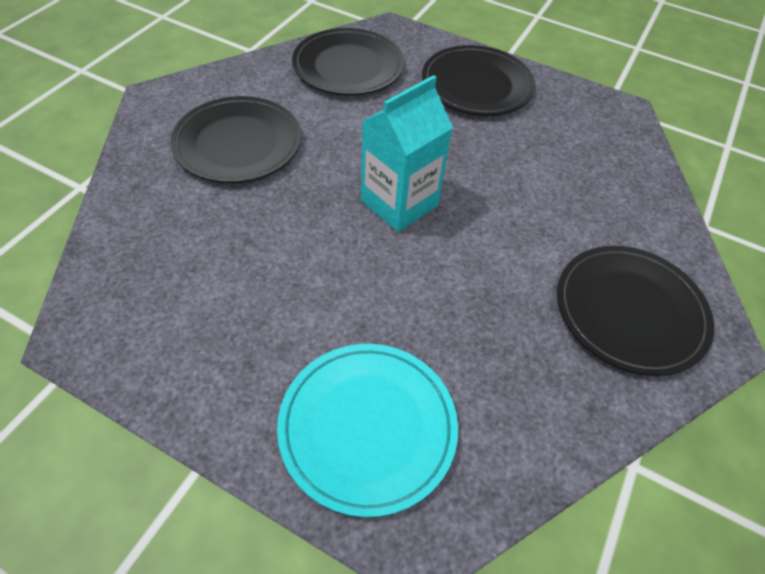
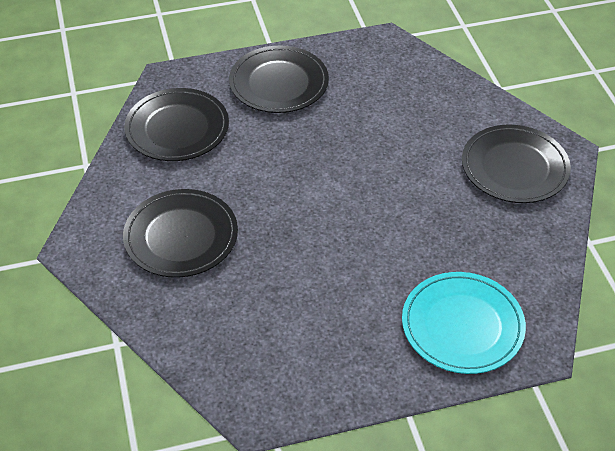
camera: 40 degrees left, 5 degrees down
turquoise carton [361,75,453,232] -> none

